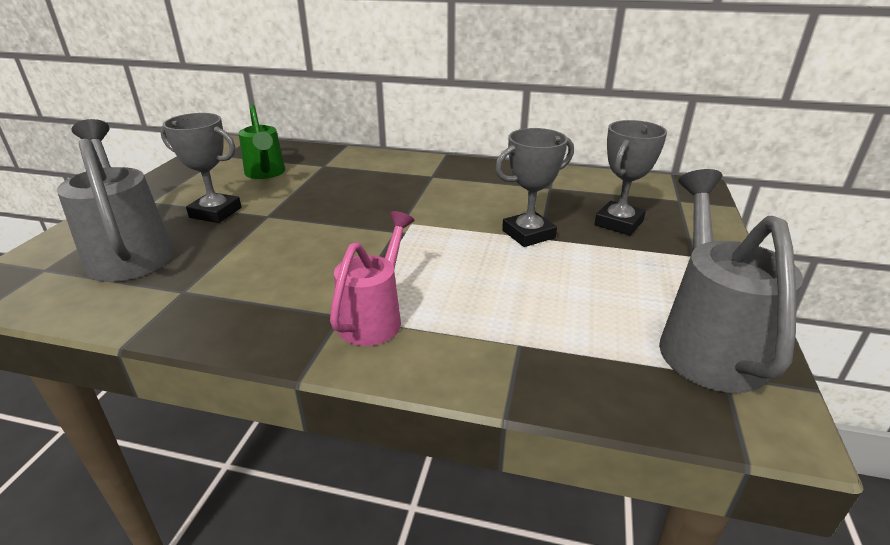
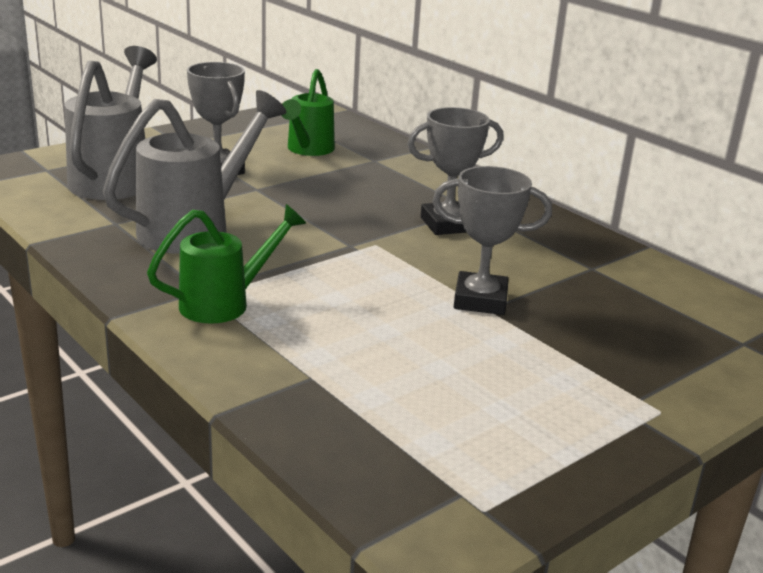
camera: 35 degrees right, 5 degrees down
pink watering can [330,211,415,346] -> green watering can [147,204,307,324]
grey trophy [594,120,667,235] -> grey trophy moved to [407,107,503,235]
grey watering can [659,169,803,393] -> grey watering can moved to [103,90,286,254]

